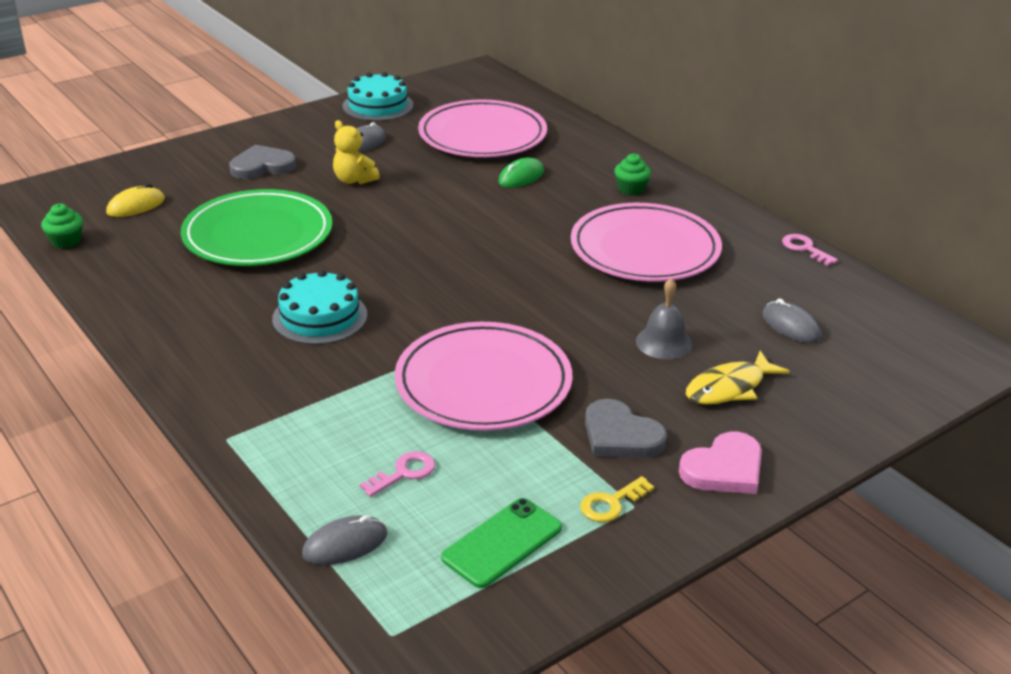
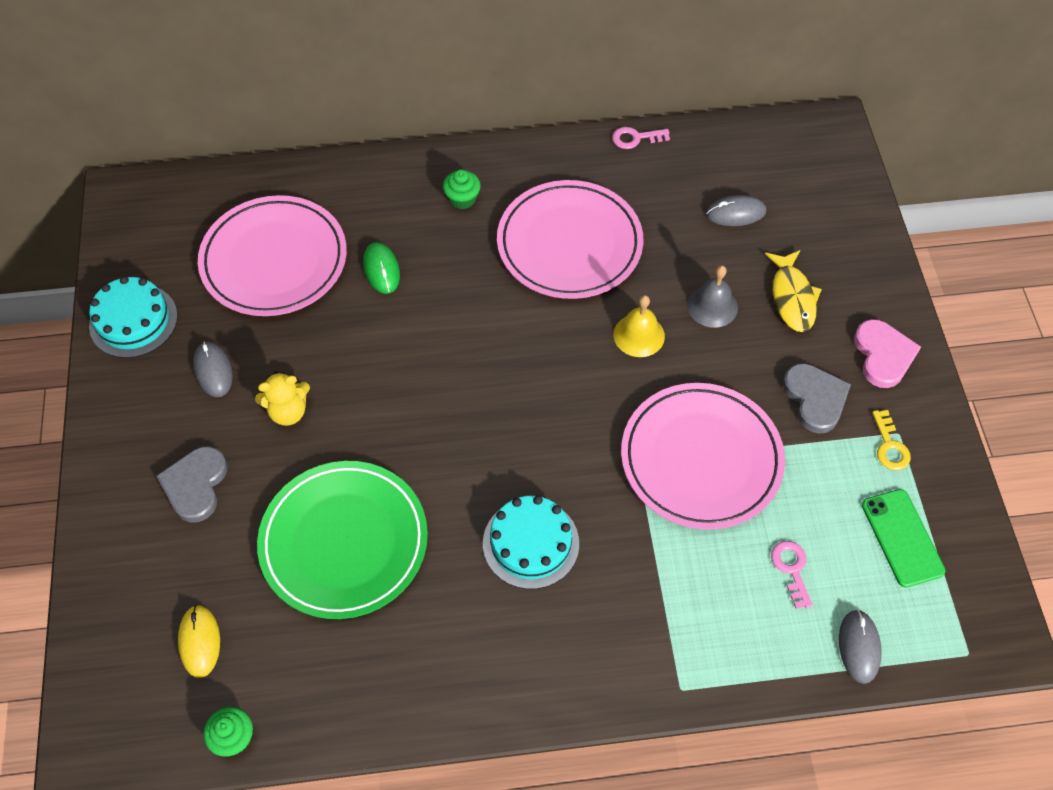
camera: 60 degrees left, 25 degrees up
grey heart [585,399,667,458] -> grey heart turned 90 degrees counterclockwise [783,363,851,433]
none -> yellow bell [614,295,665,357]

